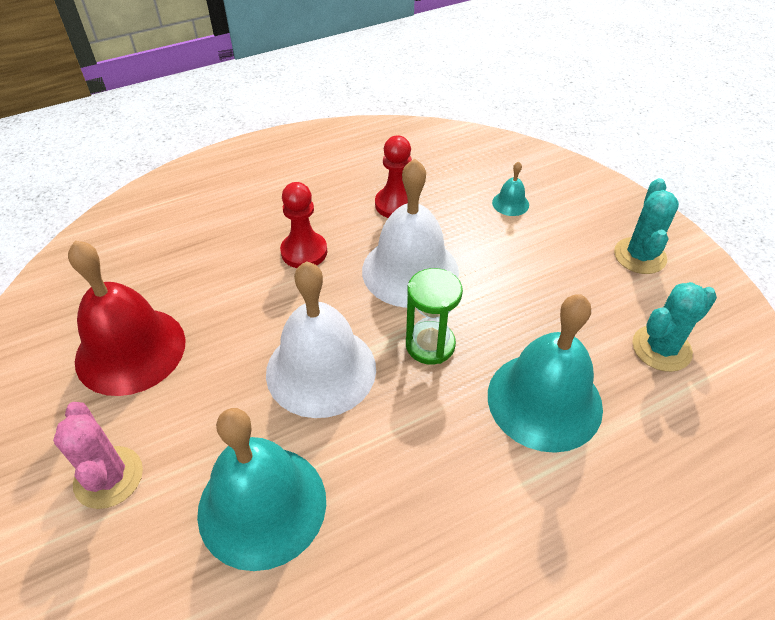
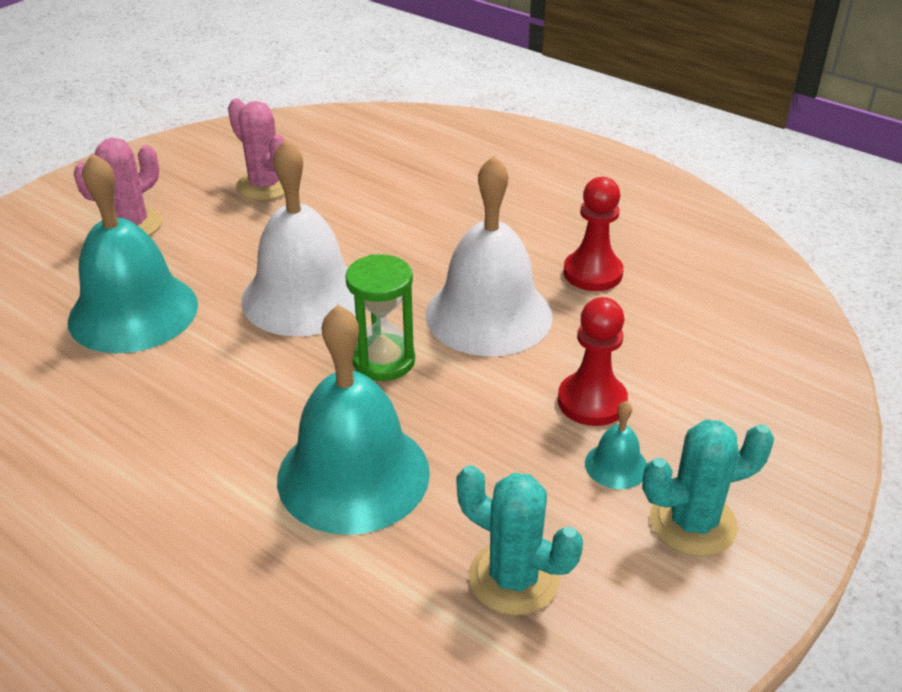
camera: 65 degrees right, 10 degrees down
red bell [68,240,186,396] -> pink cactus [228,99,285,200]
red pawn [280,182,327,268] -> red pawn moved to [558,297,628,426]
turquoise bell [492,161,529,216] -> turquoise bell moved to [585,401,647,489]

